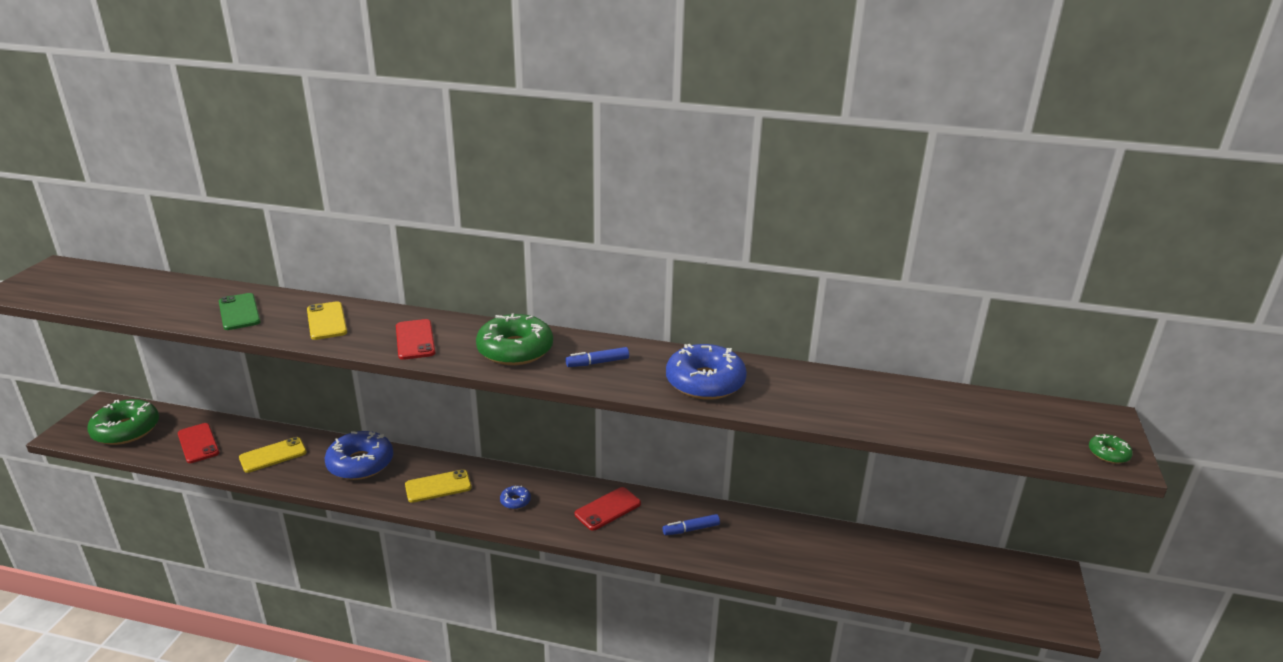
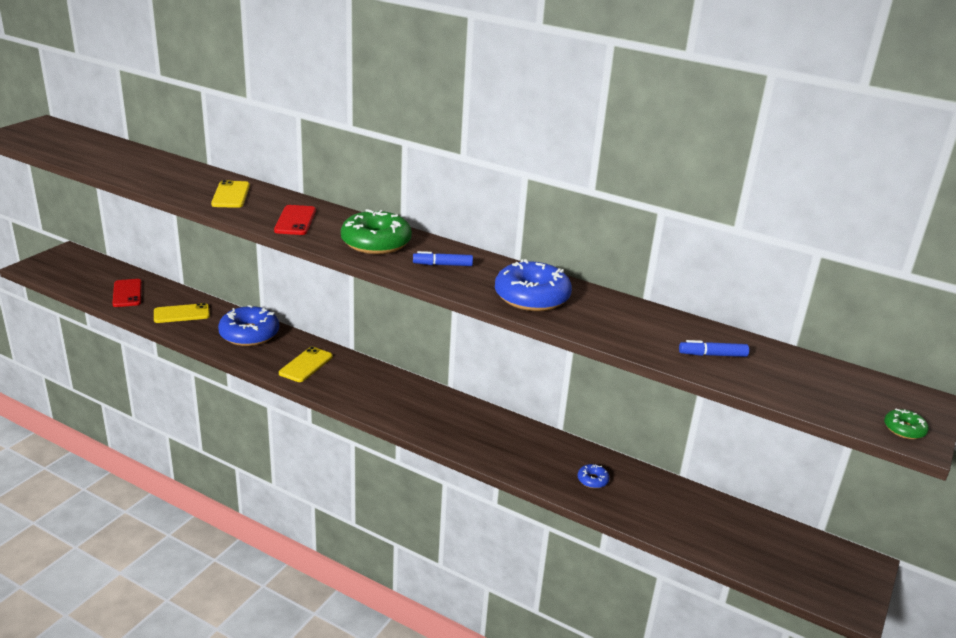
camera: 15 degrees right, 0 degrees up
green donut [87,399,159,445] -> none
green phone [219,293,261,330] -> none
yellow phone [405,469,472,503] -> yellow phone turned 60 degrees counterclockwise [279,347,333,382]
blue donut [500,486,531,509] -> blue donut moved to [577,464,610,488]
red phone [575,487,641,531] -> none
blue marker [662,514,720,535] -> blue marker moved to [679,340,749,357]

